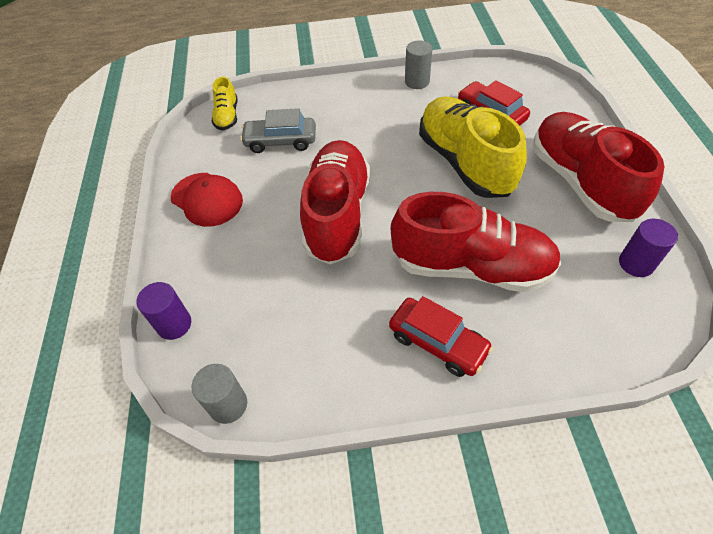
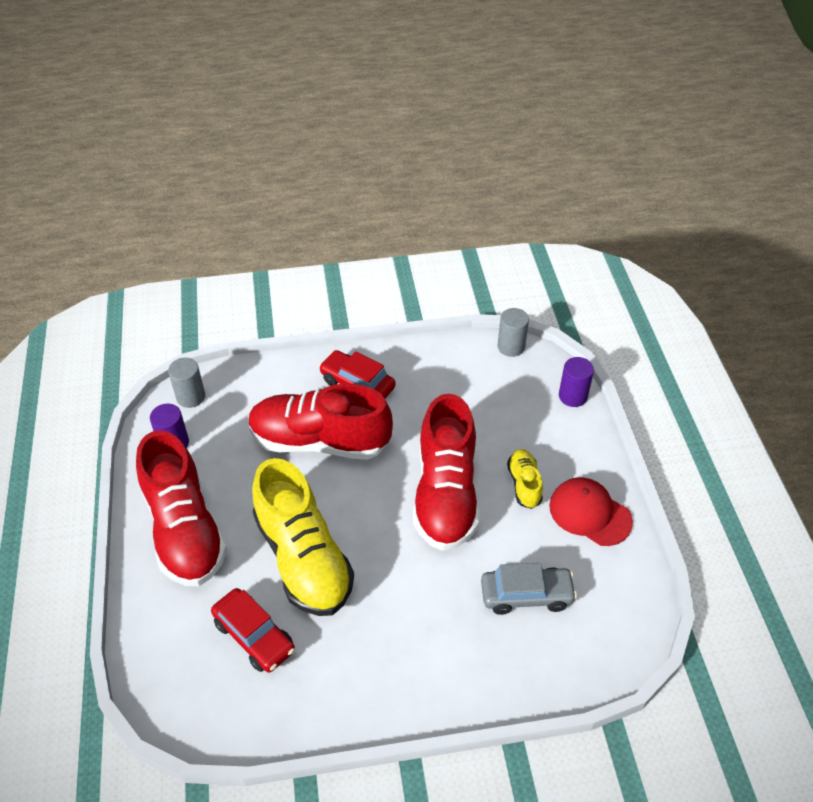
camera: 175 degrees right, 5 degrees down
yellow shoe [212,77,237,130] -> yellow shoe moved to [507,449,543,509]
grey cylinder [405,40,433,89] -> grey cylinder moved to [168,358,205,408]

